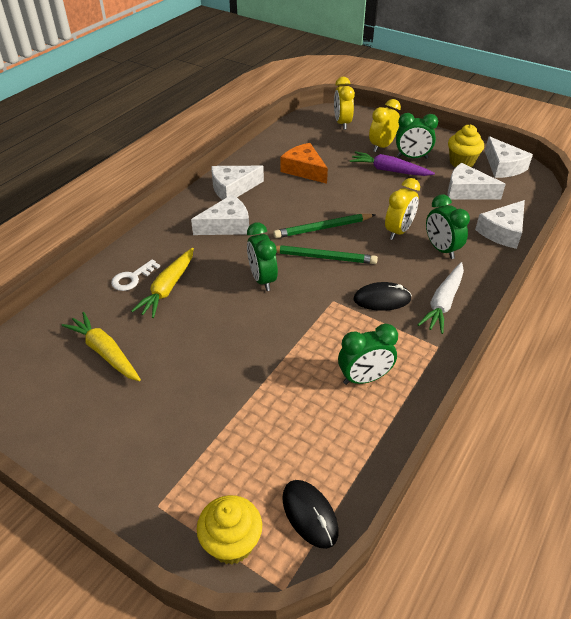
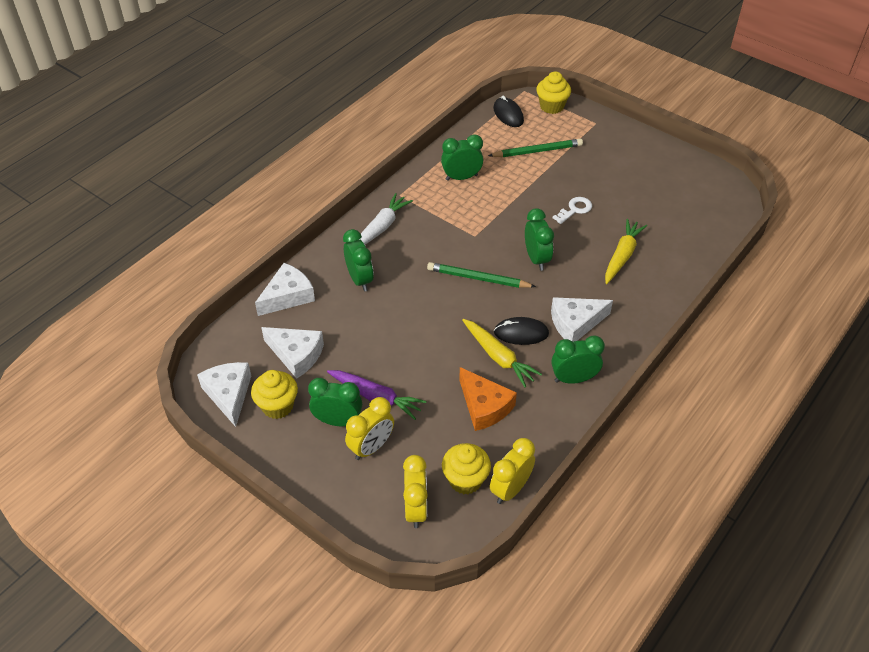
camera: 175 degrees left, 5 degrees up
yellow carrot [62,312,141,381] -> yellow carrot moved to [462,319,542,387]
white key [111,259,160,291] -> white key moved to [553,197,592,224]
white cheese [211,166,264,200] -> green clock [551,335,605,384]
green pencil [273,214,375,238] -> green pencil moved to [488,139,583,157]
black mouse [353,282,412,311] -> black mouse moved to [494,317,549,345]
yellow clock [385,178,420,240] -> yellow clock moved to [490,438,535,504]
none -> yellow cupcake [442,443,491,494]

